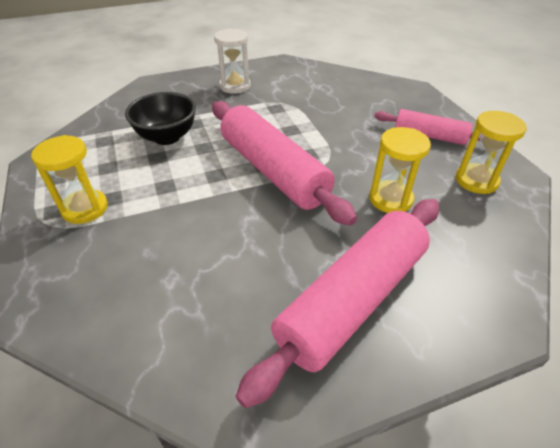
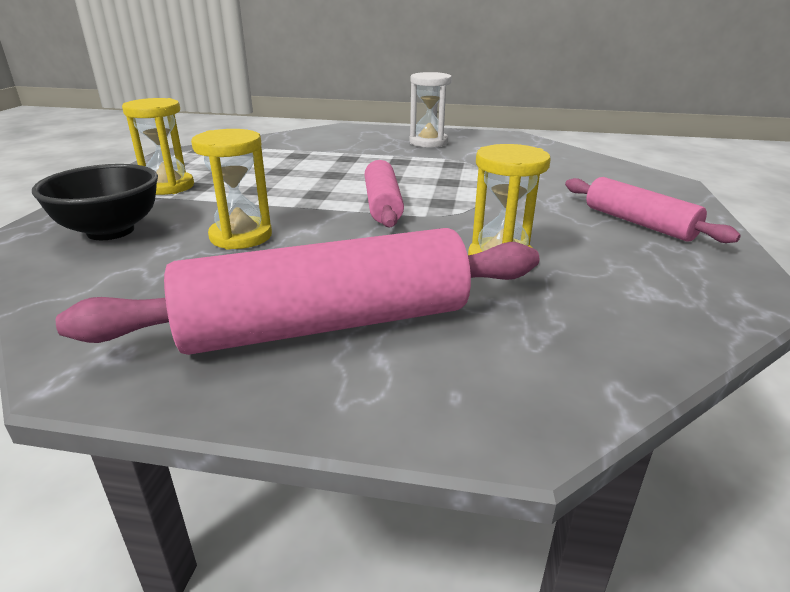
camera: 30 degrees right, 15 degrees down
black bowl [125,92,196,145] -> black bowl moved to [32,164,158,240]
pink rolling pin [212,101,357,226] -> pink rolling pin [364,160,404,228], size x0.57
yellow hourglass [456,111,527,194] -> yellow hourglass moved to [191,129,272,250]

